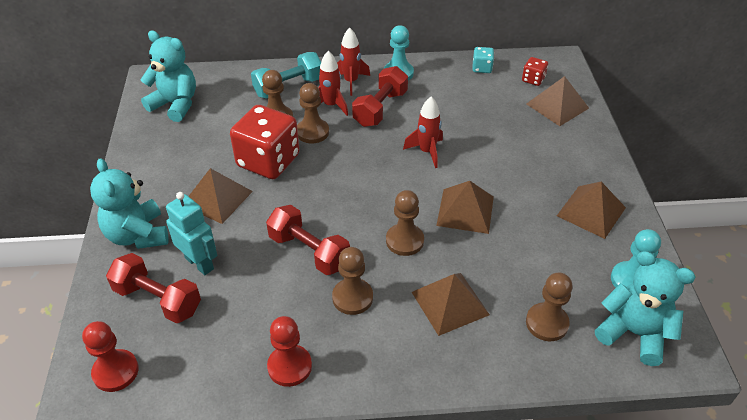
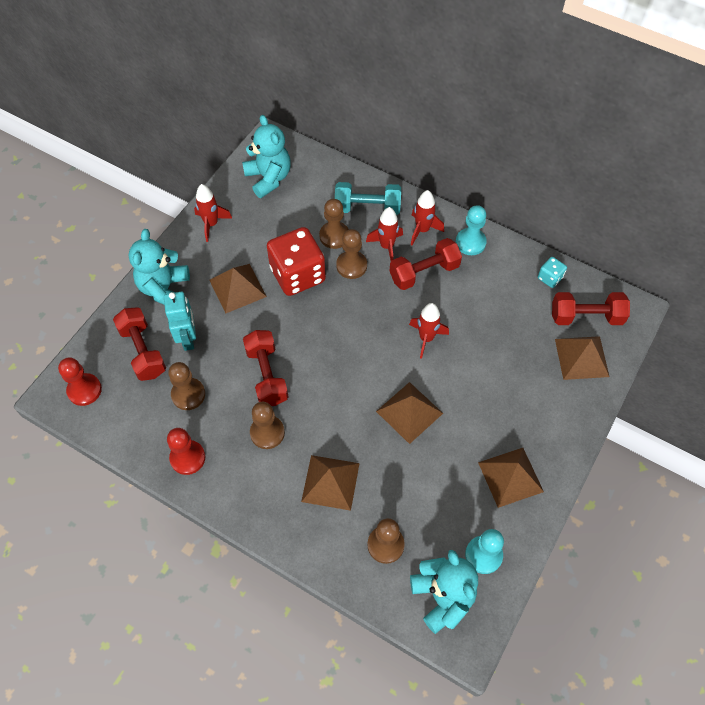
camera: 35 degrees right, 15 degrees up
brown pawn [386,190,424,256] -> brown pawn moved to [168,362,205,410]
red dice [522,57,548,86] -> red dumbbell [552,292,630,325]
none -> red rocket [194,184,232,242]

